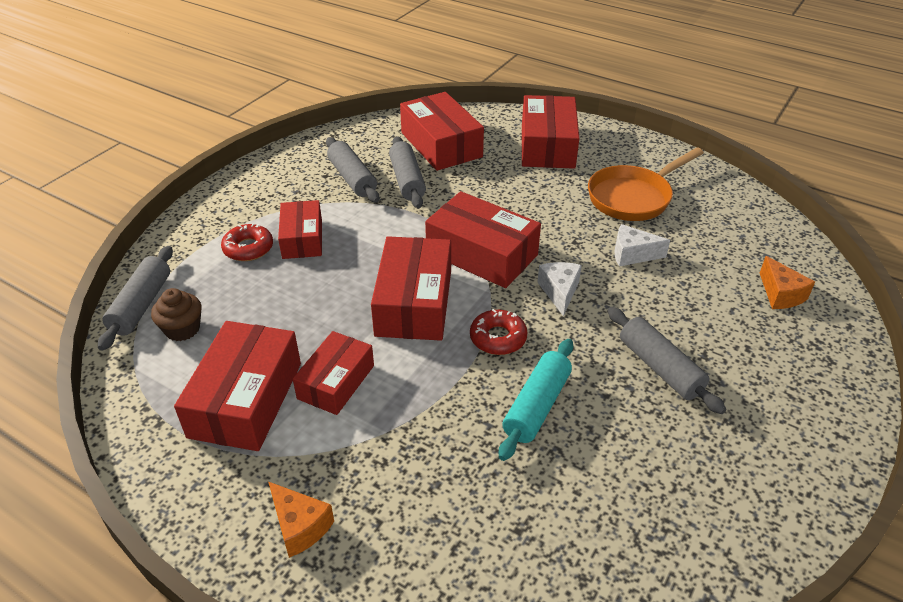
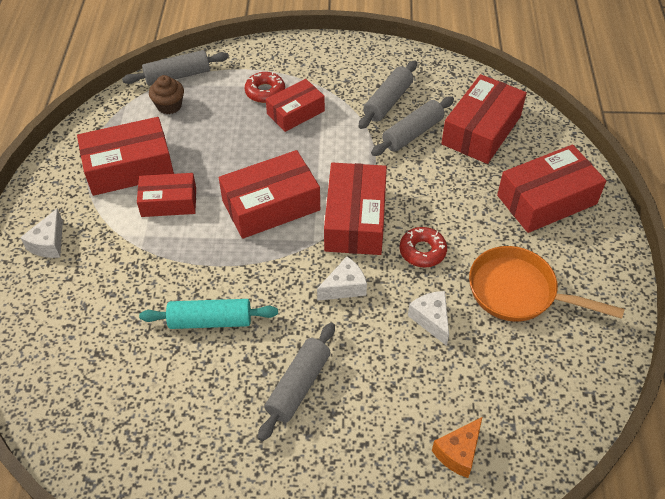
camera: 60 degrees right, 10 degrees up
orange cheese [268,481,334,558] -> white cheese [20,208,63,258]
red donut [470,309,528,355] -> red donut moved to [400,227,447,267]

